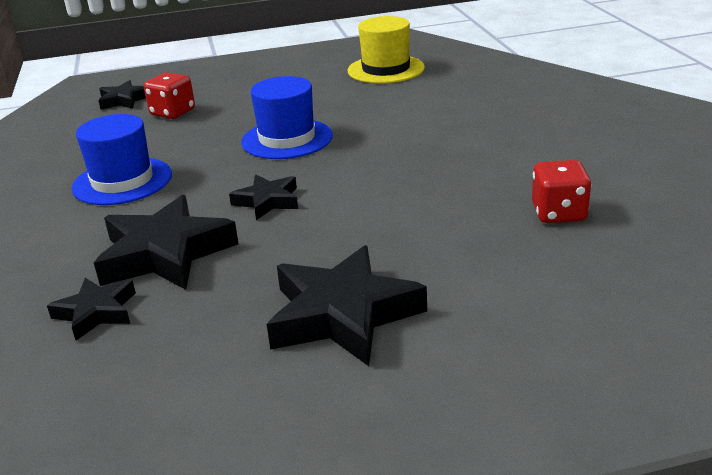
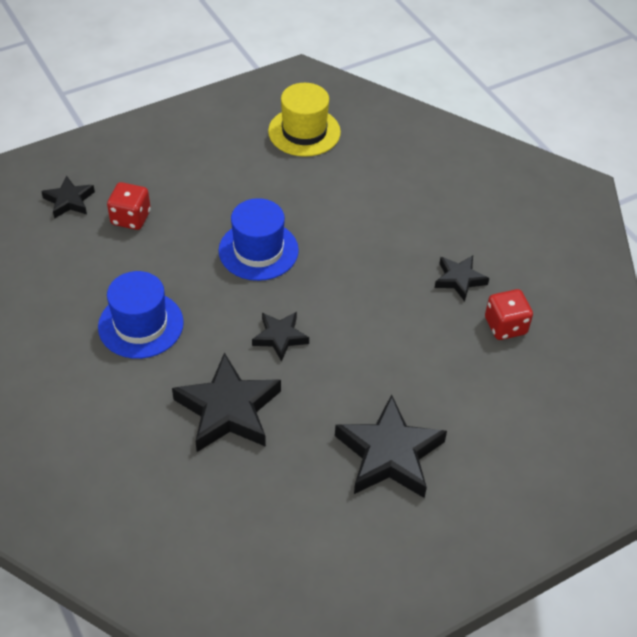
camera: 20 degrees left, 20 degrees up
black star [47,278,136,340] -> black star moved to [435,255,489,301]

